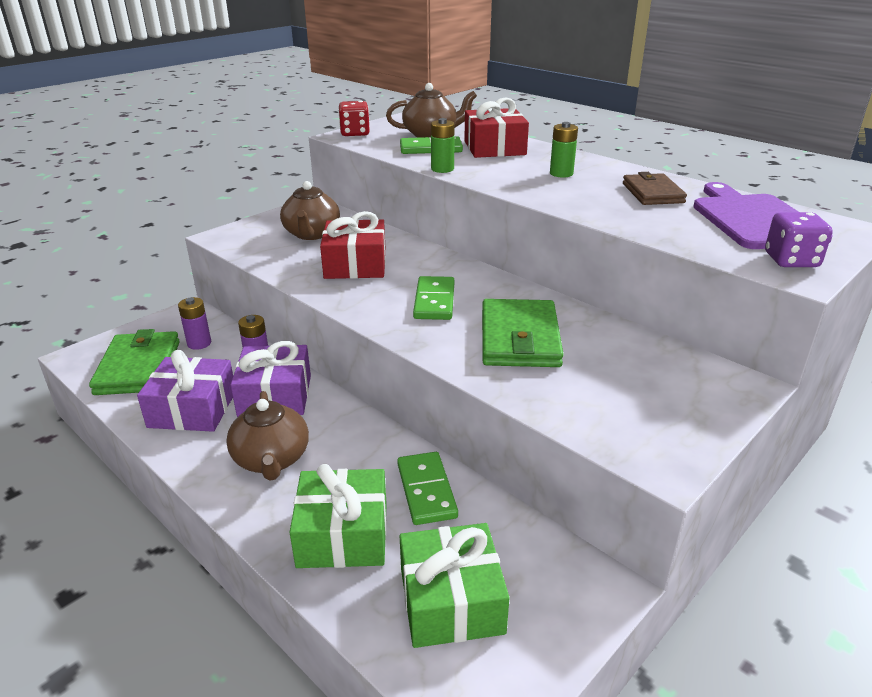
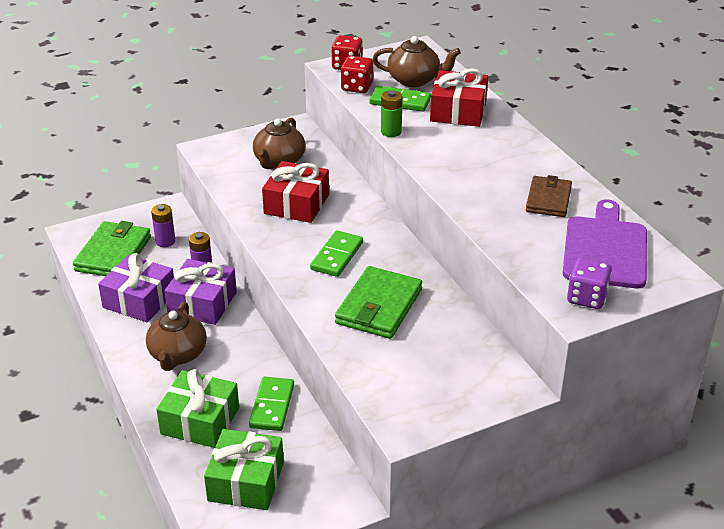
camera: 20 degrees right, 5 degrees up
green battery [550,122,578,178] -> none
none -> red dice [341,56,373,93]

